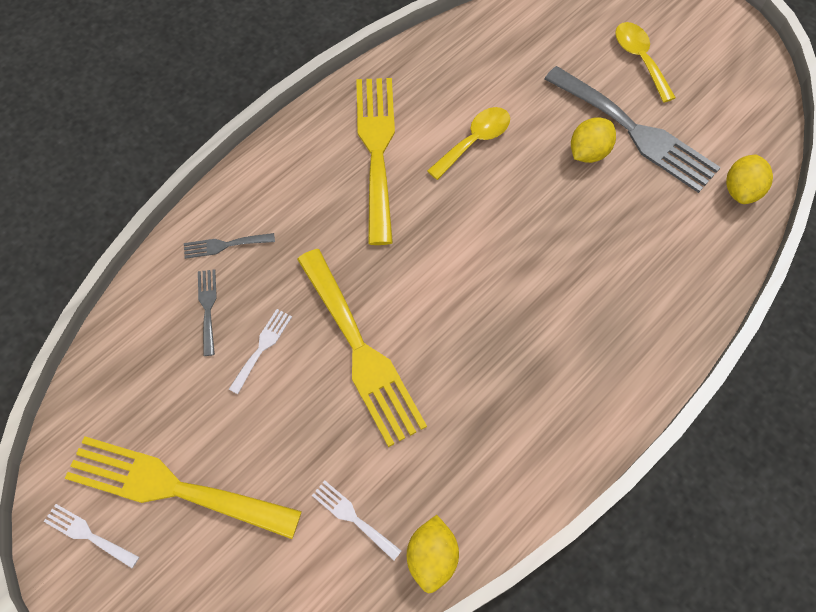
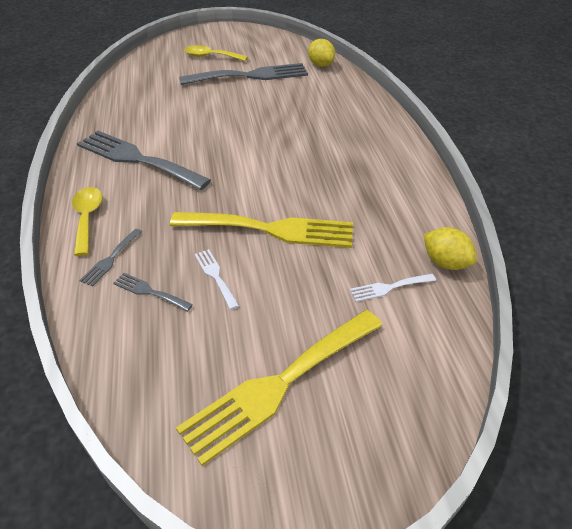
camera: 55 degrees left, 20 degrees down
white fork [43,504,139,568] -> none
yellow fork [356,78,395,245] -> grey fork [77,131,211,190]
yellow spoon [427,107,510,180] -> yellow spoon moved to [72,187,103,256]
yellow lemon [571,118,616,163] -> none

